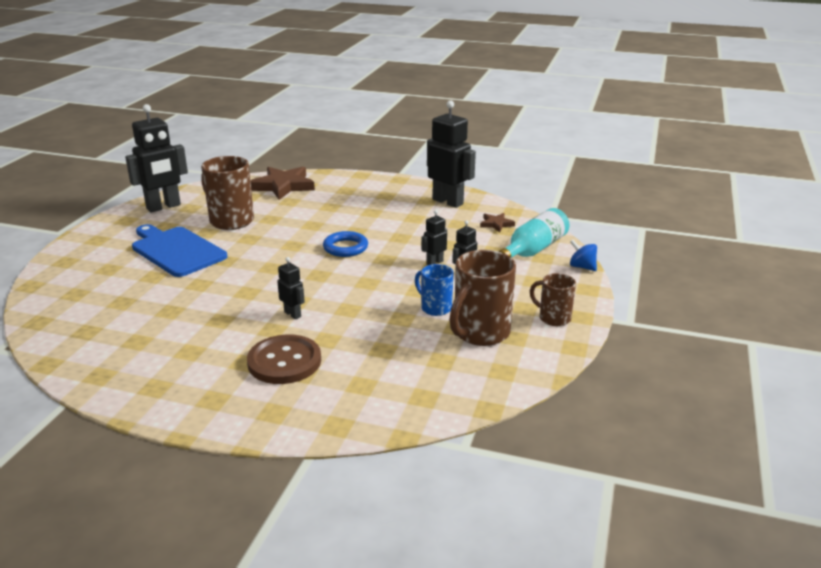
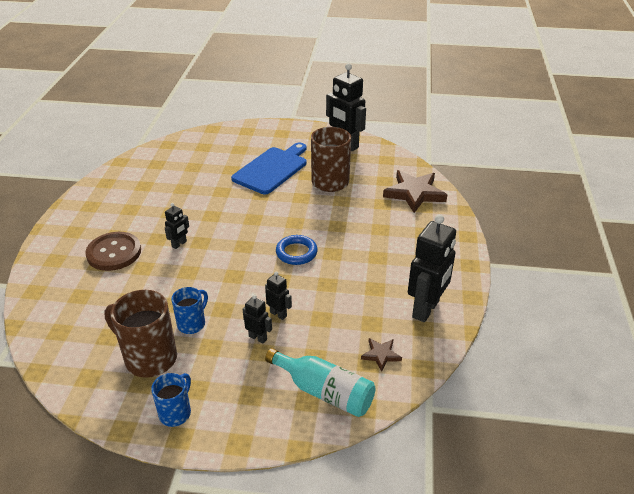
camera: 80 degrees right, 10 degrees up
brown mug [530,273,576,326] -> blue mug [151,373,191,427]
blue spinning top [570,240,597,271] -> none

